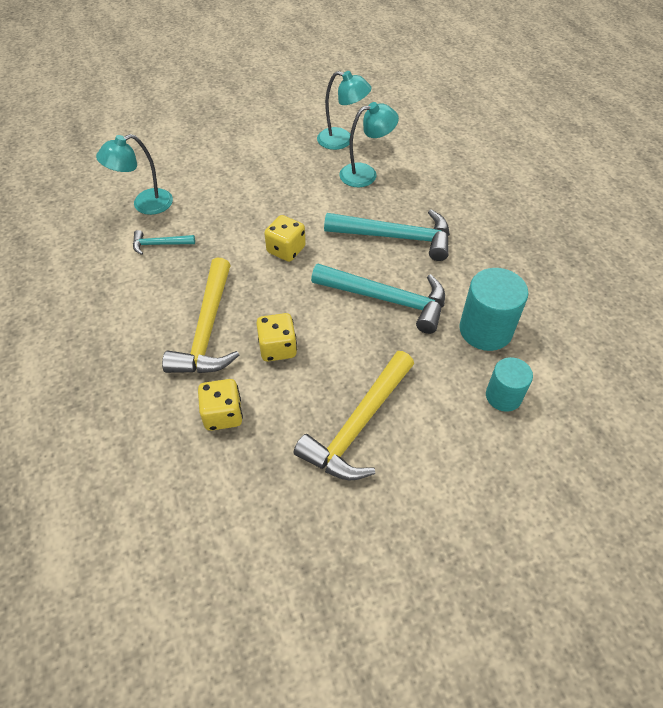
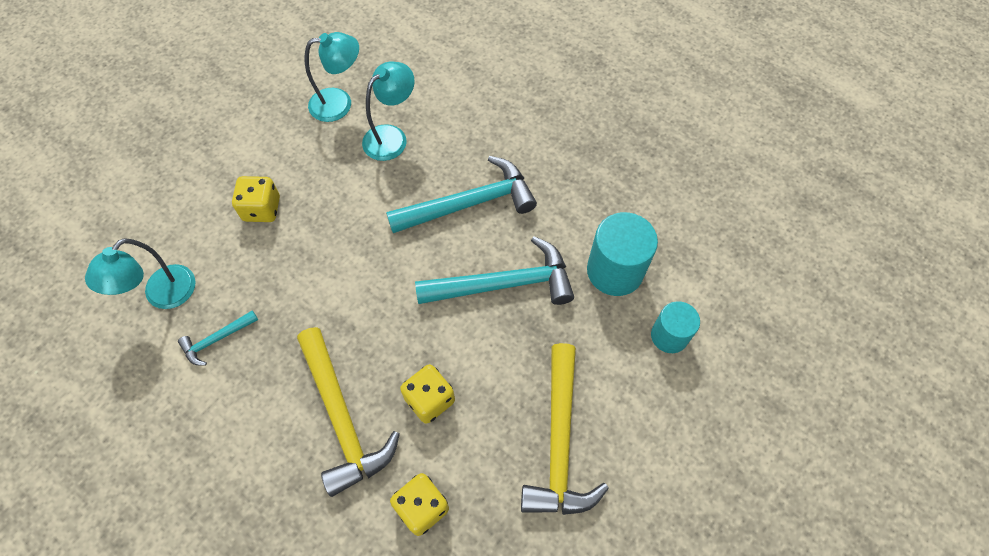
camera: 30 degrees left, 10 degrees up
yellow dice [264,215,306,262] -> yellow dice moved to [232,176,280,222]

